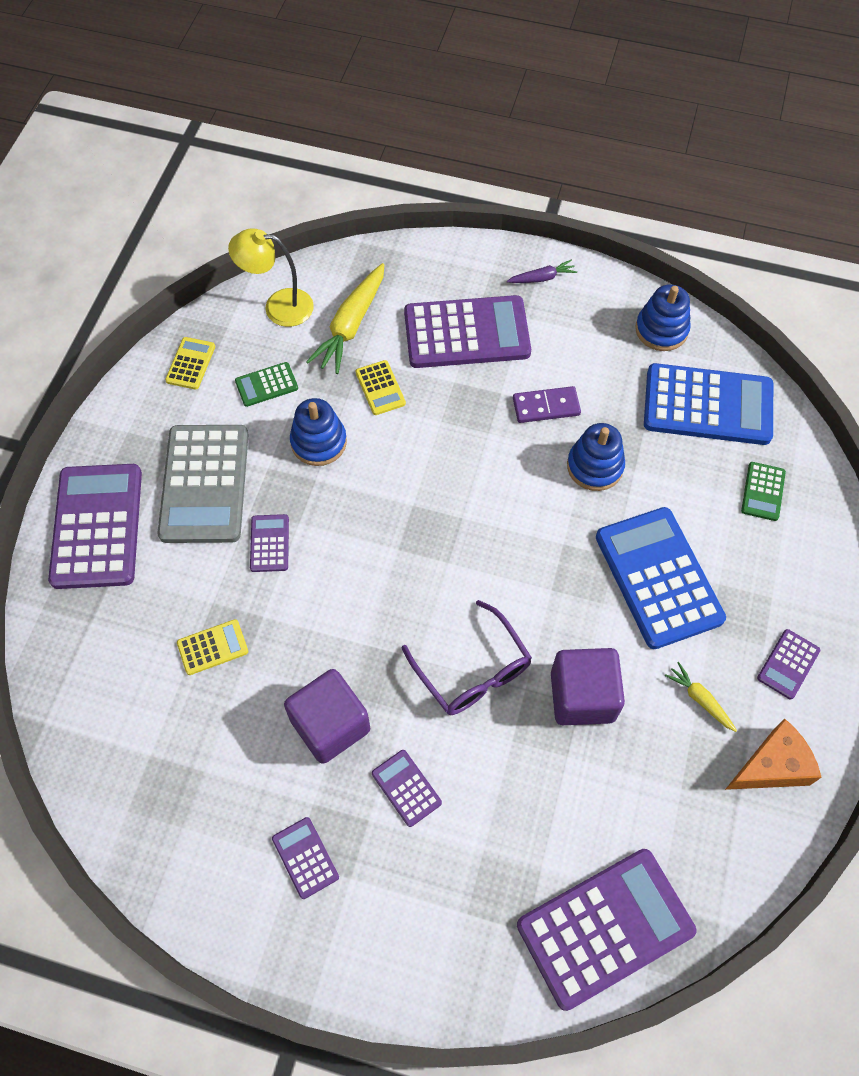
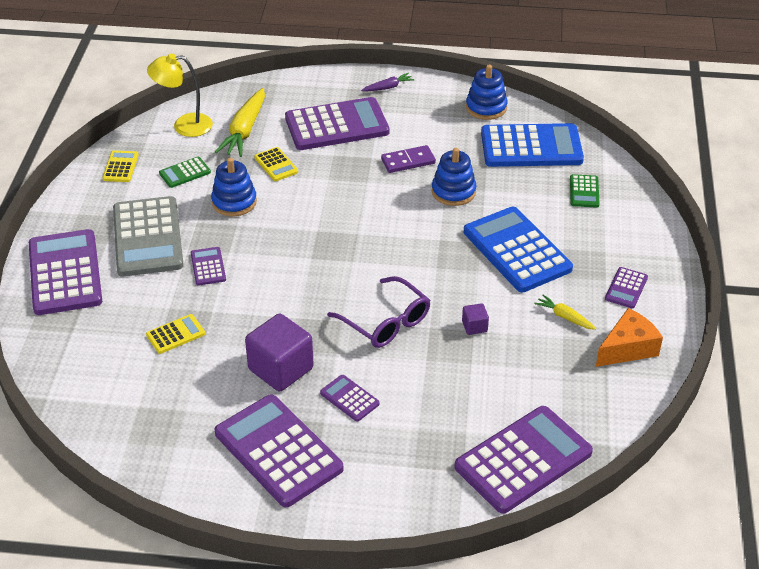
camera: 10 degrees left, 20 degrees down
purple calculator [272,817,339,899] -> purple calculator [215,394,343,507], size x2.19
purple cube [551,648,625,725] -> purple cube [462,303,489,335], size x0.46

